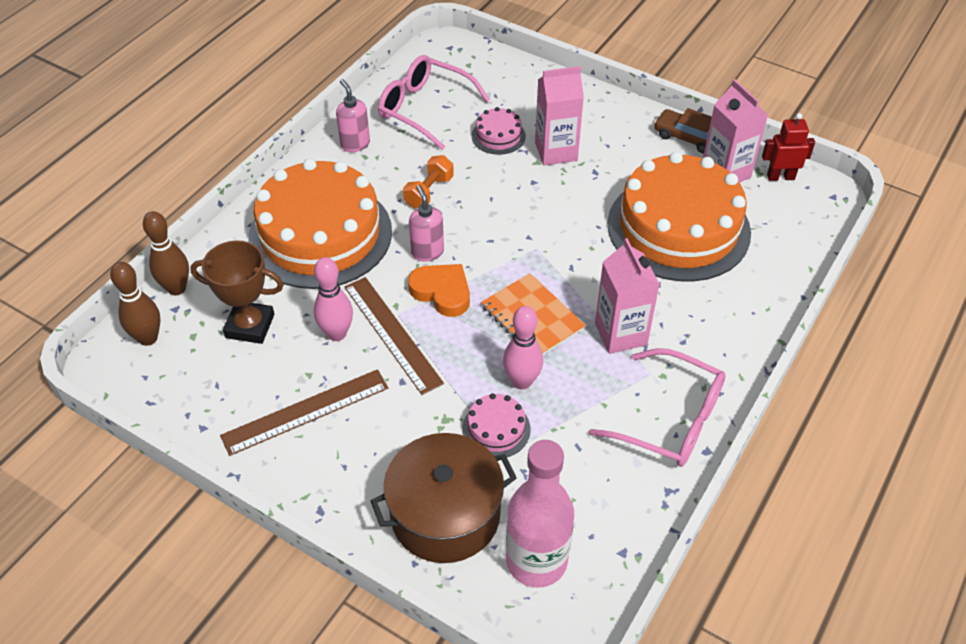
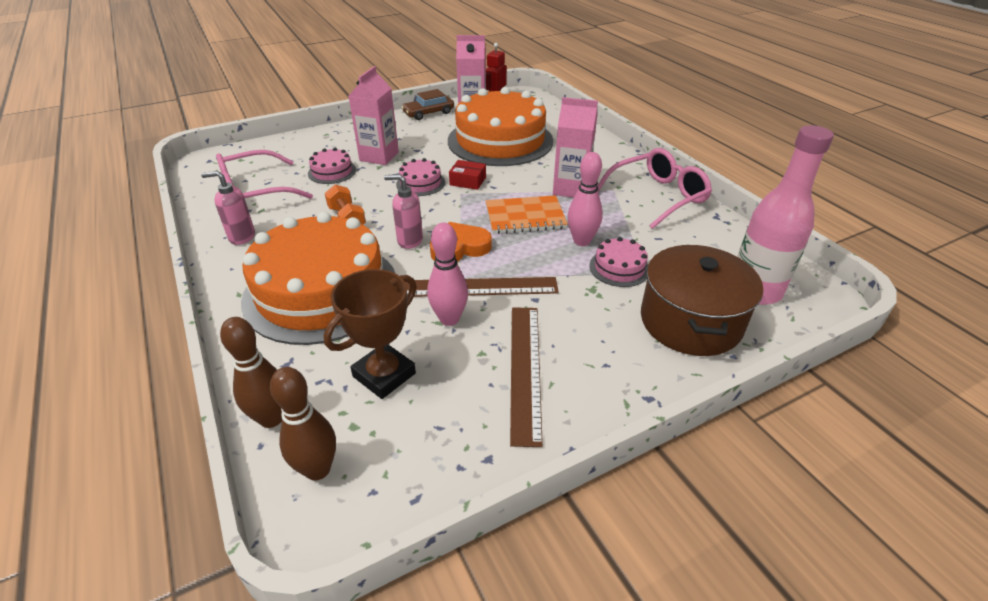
camera: 60 degrees left, 10 degrees down
none -> pink cake [396,158,445,196]
none -> red box [449,160,486,190]

